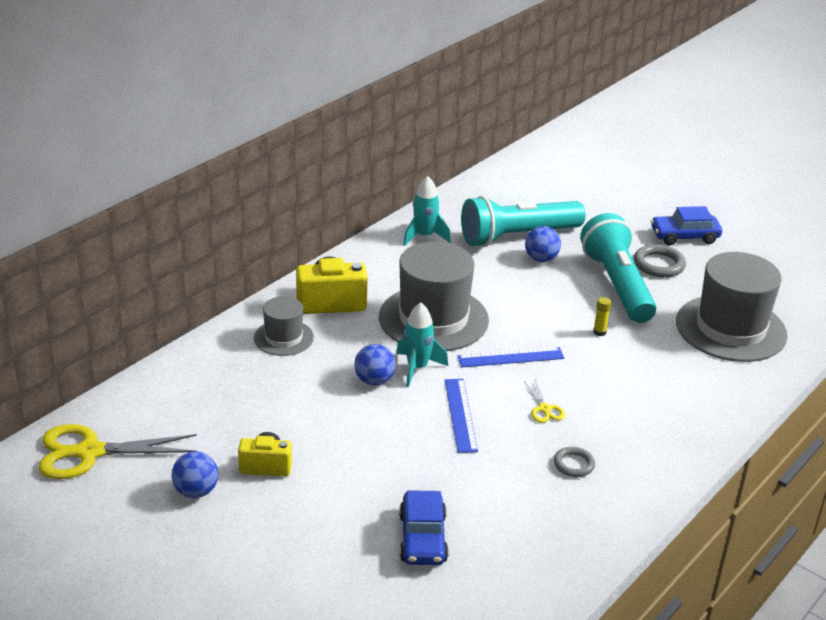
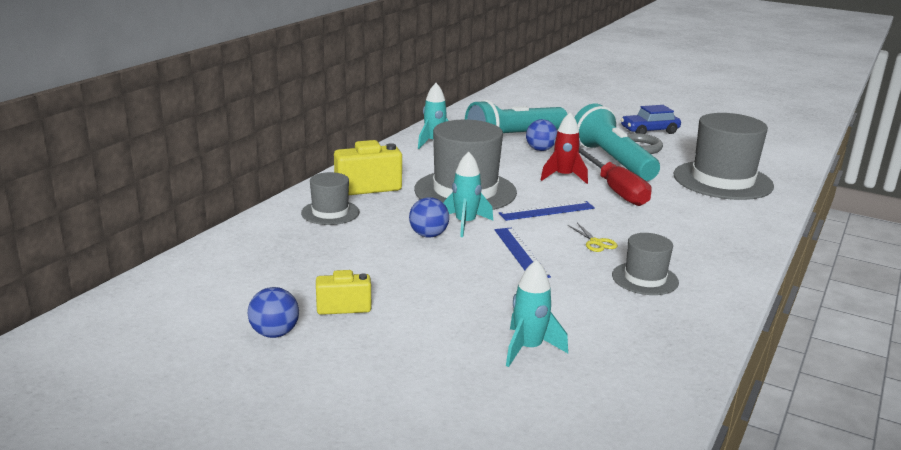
camera: 10 degrees left, 10 degrees down
yellow scissors [38,424,197,479] -> none
blue car [399,490,448,565] -> turquoise rocket [506,260,568,367]
grey ring [554,447,595,477] -> grey hat [612,233,679,295]
yellow glue stick [593,297,611,336] -> red screwdriver [579,147,652,206]
none -> red rocket [541,112,588,184]

